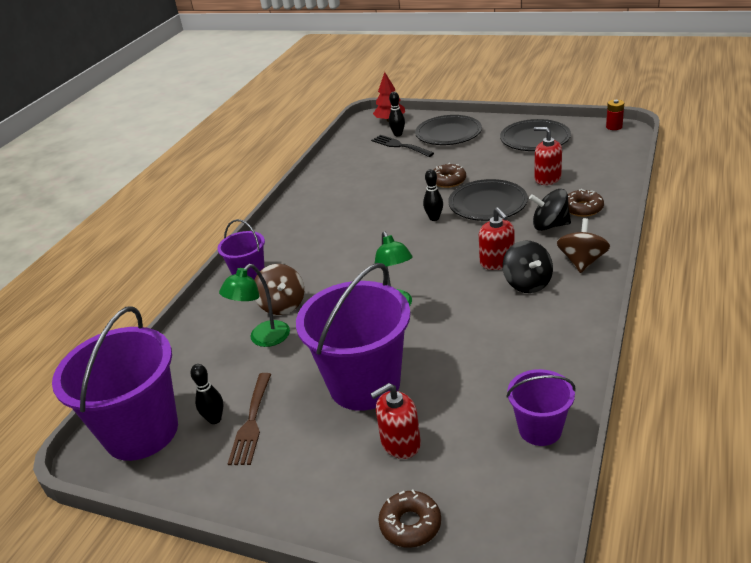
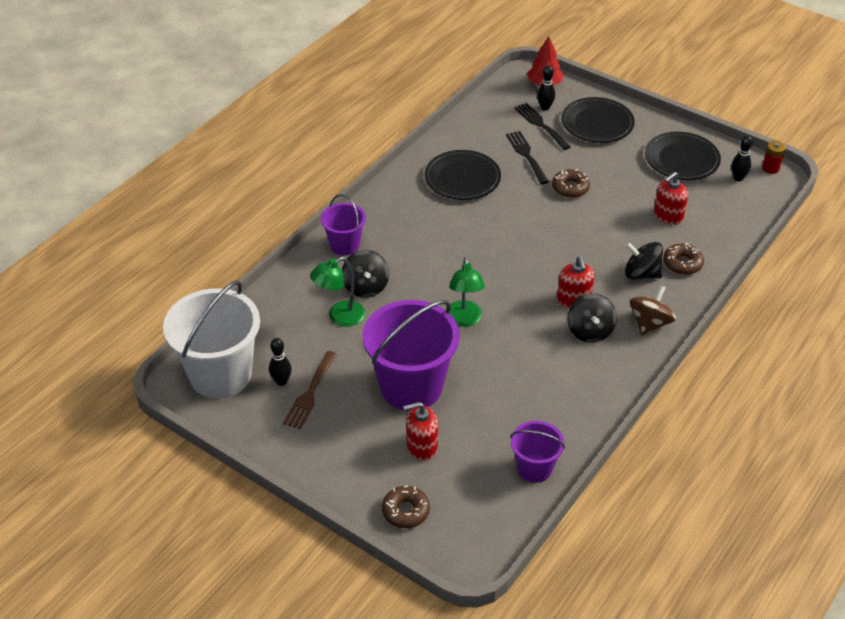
camera: 10 degrees right, 10 degrees up
purple bucket [52,306,178,461] -> white bucket [163,280,260,399]
brown spinning top [254,264,304,315] -> black spinning top [342,250,389,298]
black bowling pin [423,169,443,221] -> black bowling pin moved to [731,135,753,181]
black plate [448,179,528,221] -> black plate moved to [425,150,501,200]
red soap dispenser [534,127,562,185] -> red soap dispenser turned 90 degrees counterclockwise [654,172,688,225]
none -> black fork [506,131,549,184]

